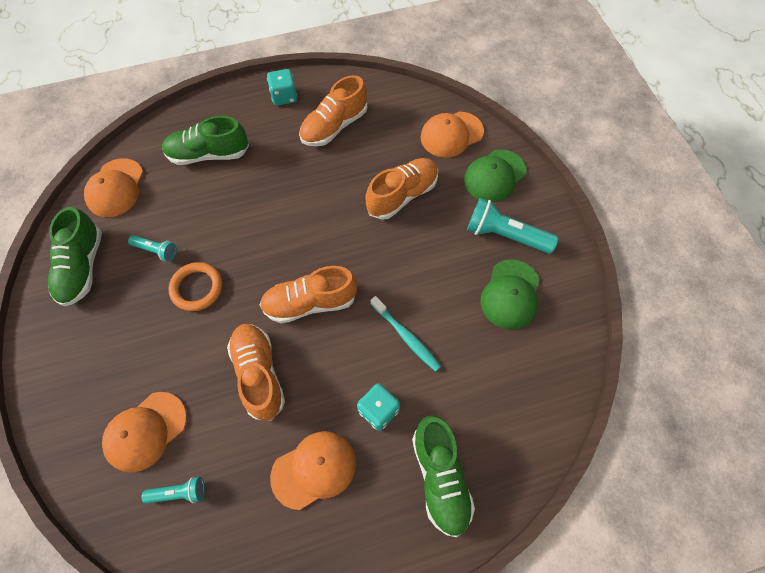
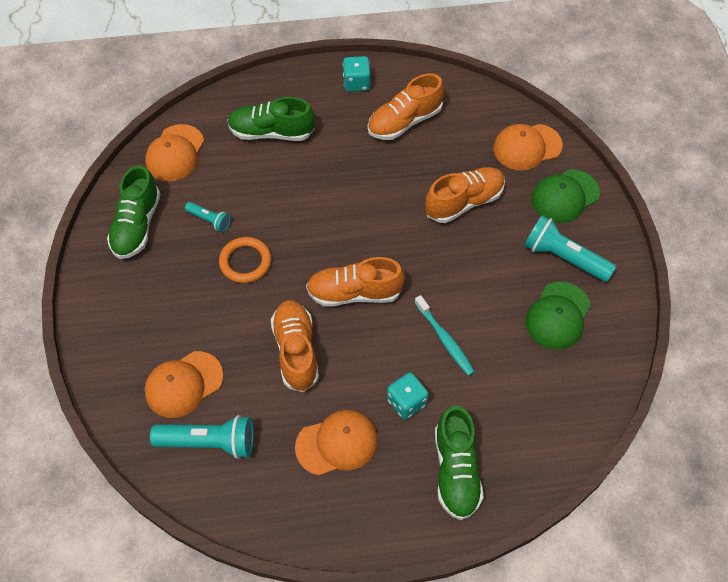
camera: 10 degrees right, 5 degrees down
turquoise flashlight [142,477,205,504] -> turquoise flashlight [150,415,254,459], size x1.83

